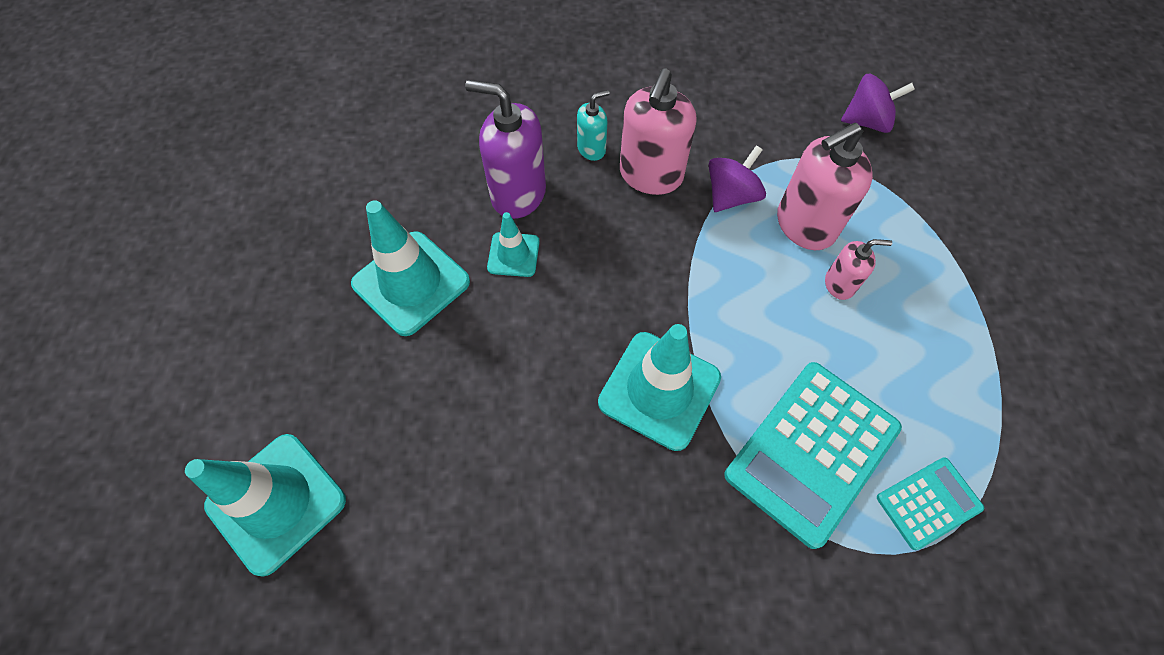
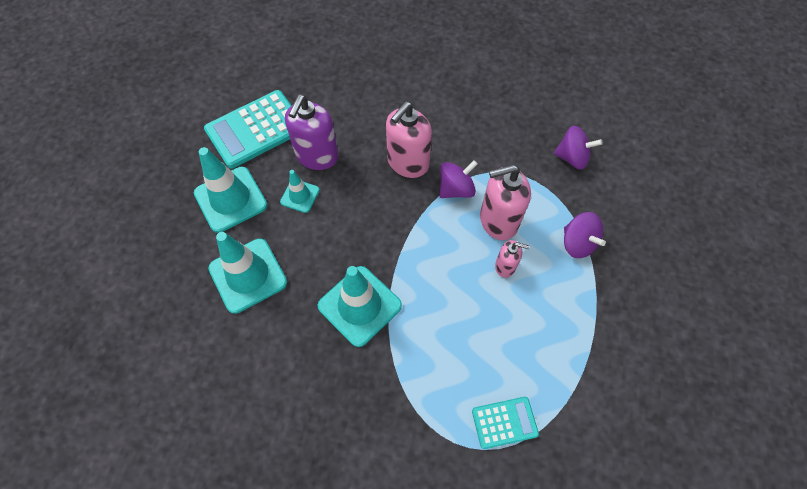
camera: 15 degrees right, 0 degrees up
turquoise traffic cone [185,434,346,577] -> turquoise traffic cone moved to [208,232,287,314]
purple soap dispenser [465,80,546,219] -> purple soap dispenser turned 105 degrees counterclockwise [285,95,338,170]
turquoise soap dispenser [577,90,610,161] -> none
turquoise calculator [724,362,902,549] -> turquoise calculator moved to [204,90,292,169]
none -> purple spinning top [564,212,606,258]

